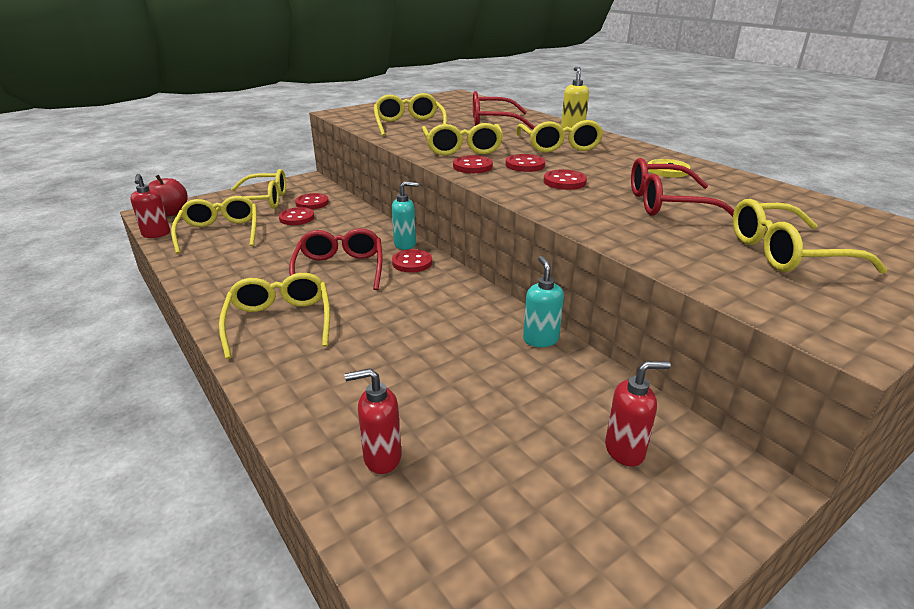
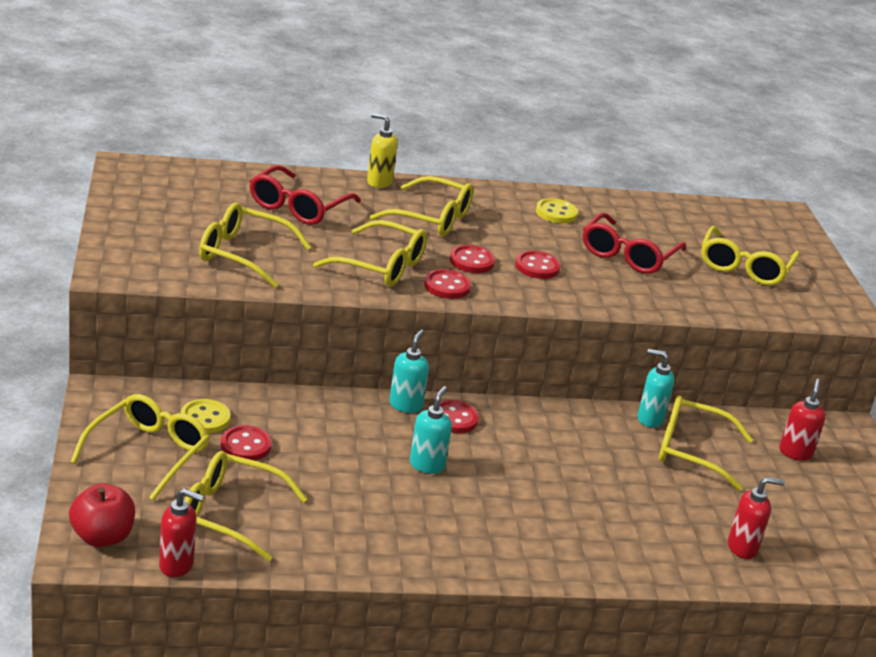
camera: 65 degrees left, 0 degrees up
yellow glasses [219,273,330,359] -> yellow glasses moved to [659,396,753,491]
red glasses [289,228,382,290] -> turquoise soap dispenser [410,386,452,474]
red button [295,193,329,209] -> yellow button [181,399,231,434]
red soap dispenser [344,368,402,474] -> red soap dispenser turned 120 degrees counterclockwise [728,477,785,559]

